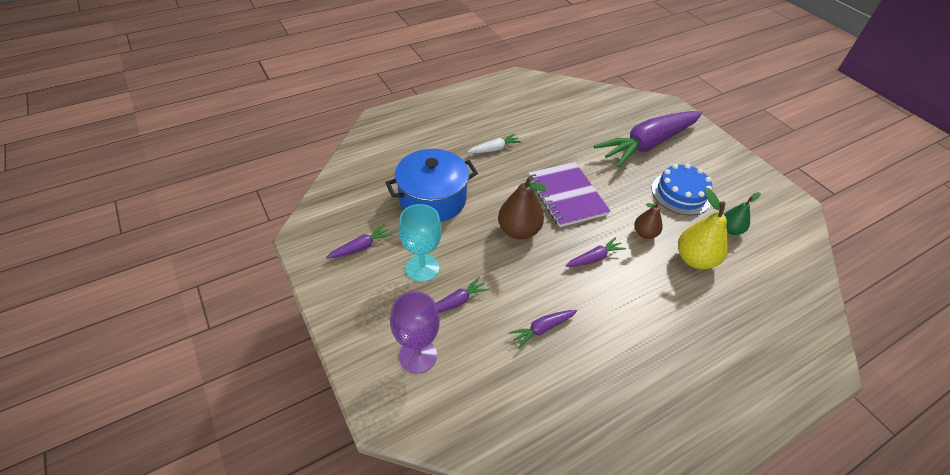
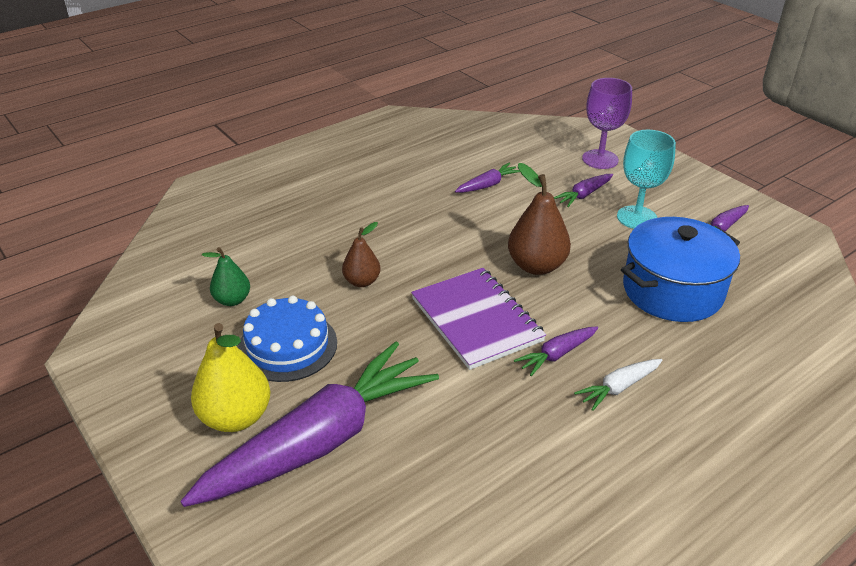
camera: 175 degrees right, 10 degrees down
purple carrot [566,237,626,267] -> purple carrot moved to [514,326,598,376]
yellow pear [678,188,728,269] -> yellow pear moved to [191,323,270,432]

